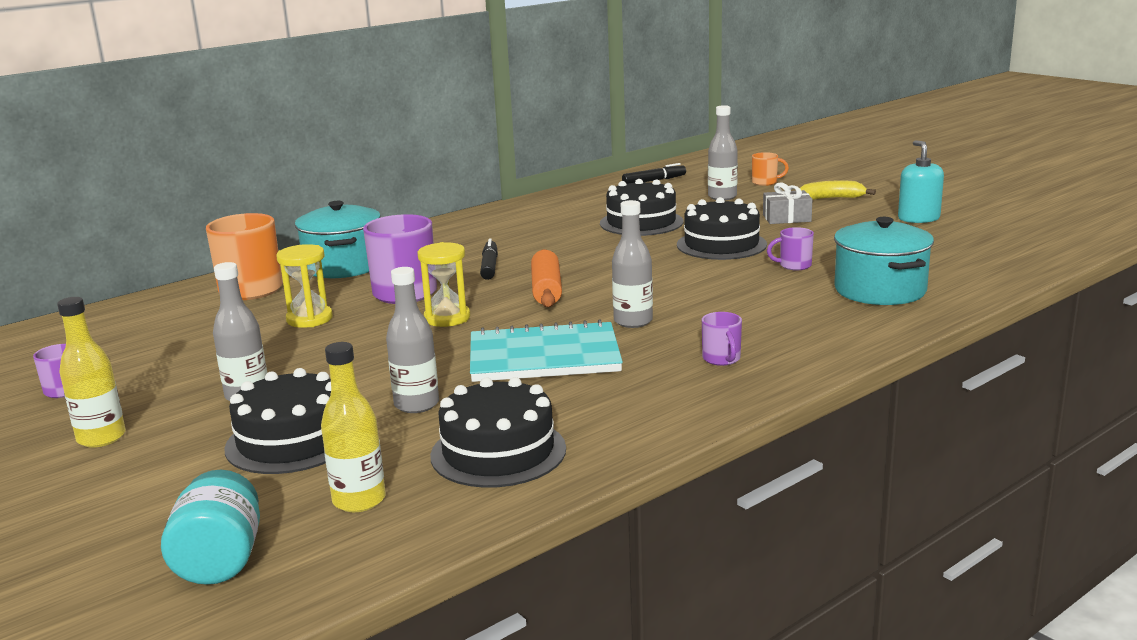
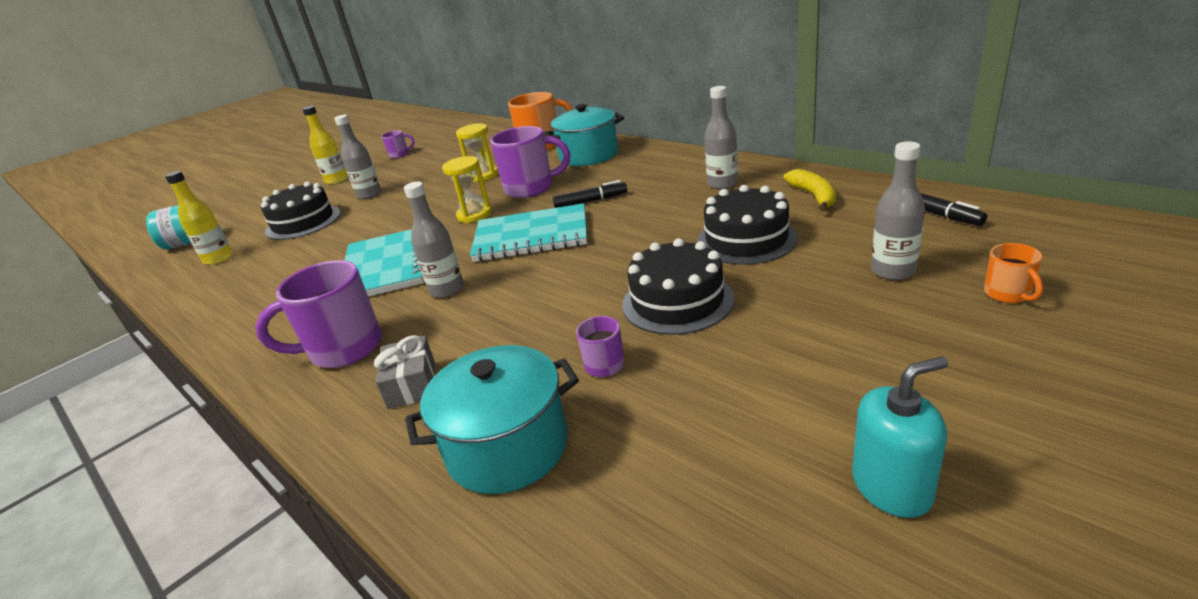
camera: 85 degrees right, 10 degrees up
grey bottle [386,267,439,413] -> grey bottle moved to [704,86,738,189]
black cake [430,377,566,488] -> none
orange rolling pin [531,249,562,307] -> turquoise notebook [470,203,587,262]
purple mug [702,312,742,366] -> purple mug [255,260,382,368], size x2.02
grey gift [763,182,812,224] -> grey gift moved to [374,335,435,409]
yellow banana [800,180,876,200] -> yellow banana moved to [783,169,836,211]

